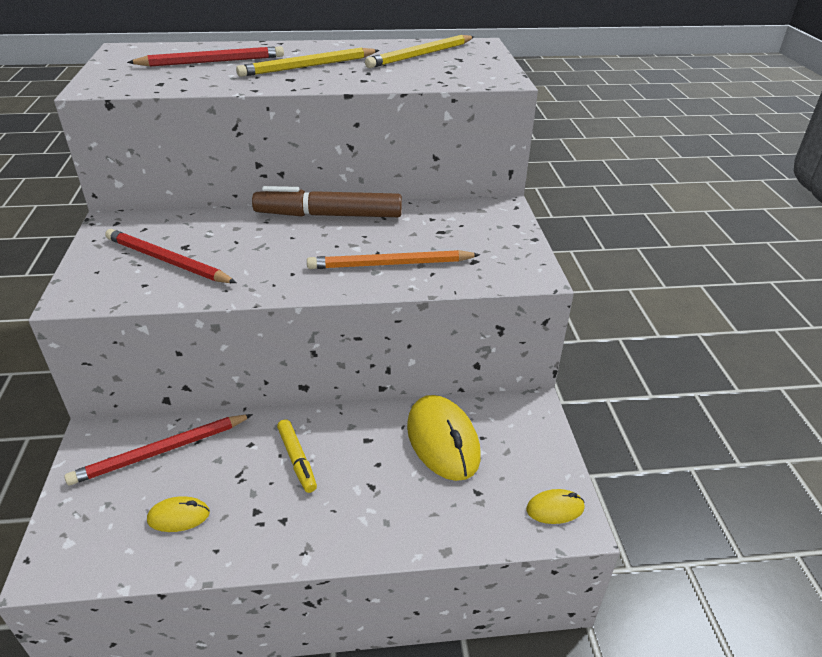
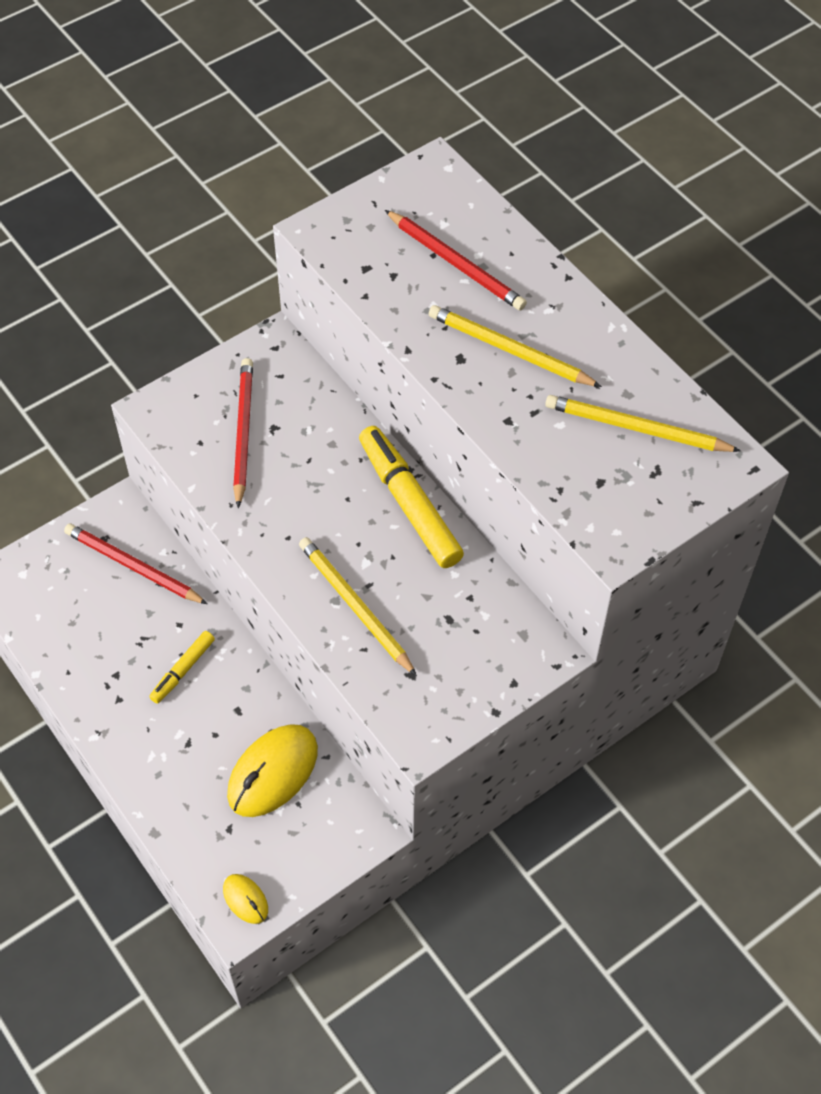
camera: 60 degrees right, 20 degrees up
yellow mouse [147,496,210,532] -> none
brown marker [252,186,402,217] -> yellow marker [359,426,464,568]
orange pencil [307,250,480,269] -> yellow pencil [299,537,417,676]

